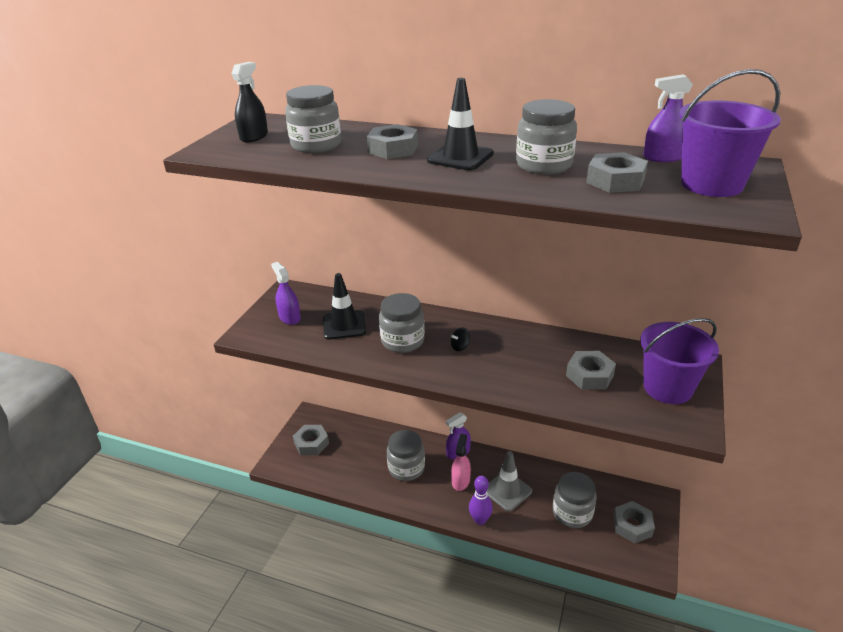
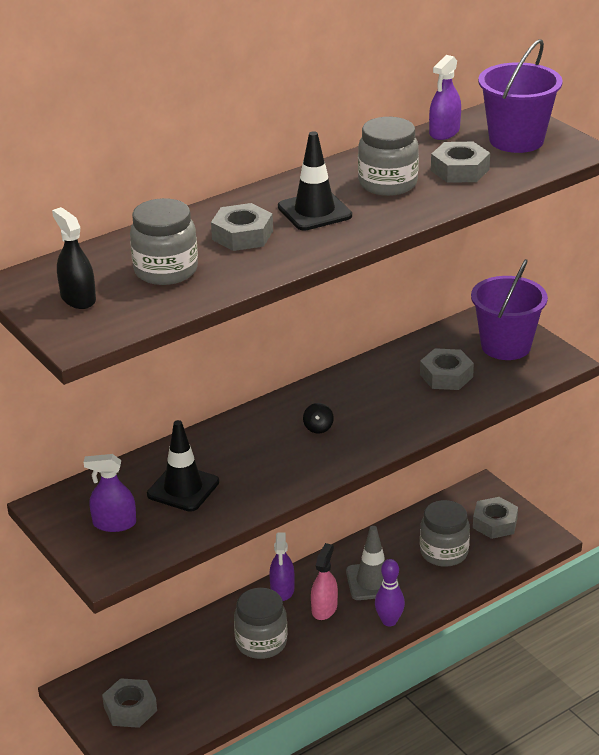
camera: 55 degrees left, 0 degrees up
grey jar [379,293,425,353] -> none
pink spray bottle [451,434,471,491] -> pink spray bottle turned 60 degrees clockwise [311,543,338,620]

